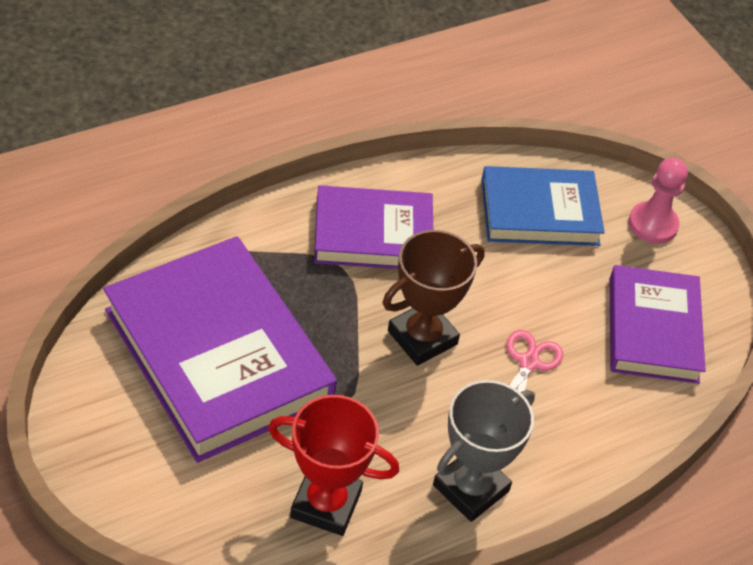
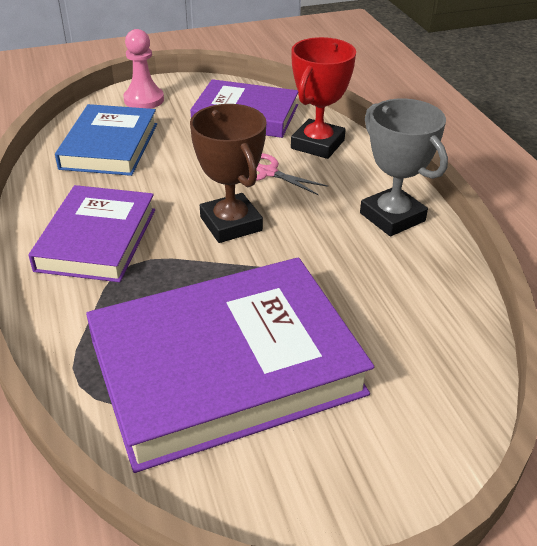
camera: 75 degrees left, 10 degrees down
red trophy [268,395,399,536] -> red trophy moved to [291,37,356,159]

